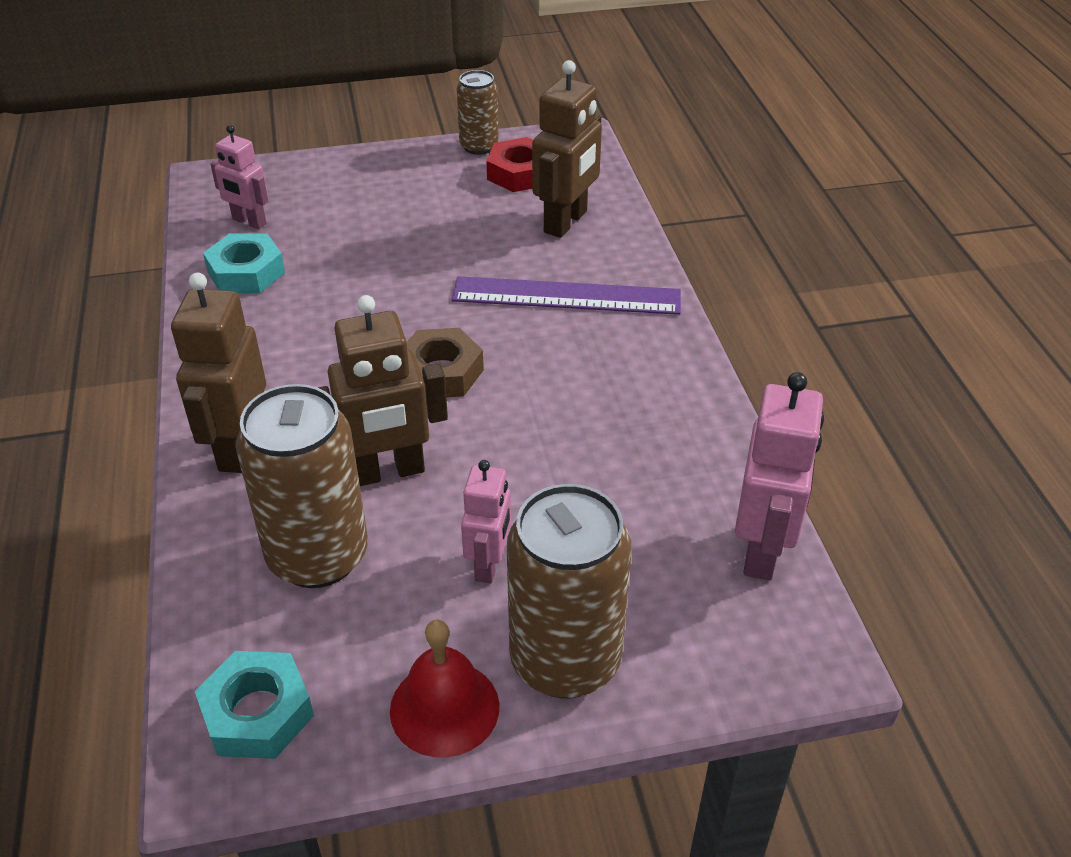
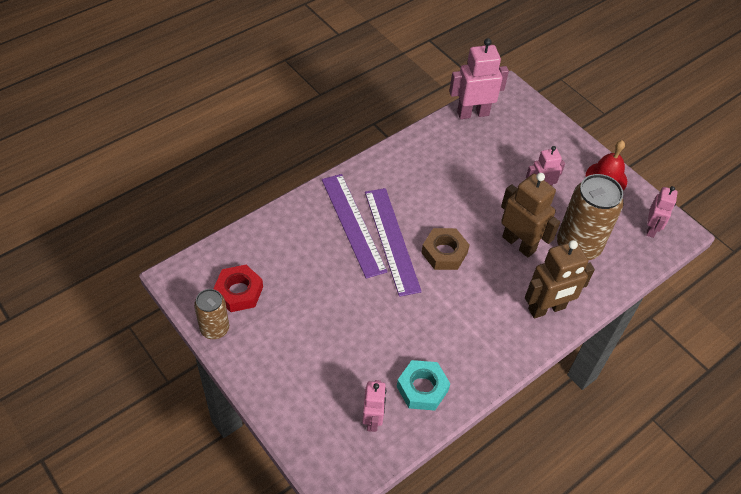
camera: 120 degrees left, 10 degrees up
turquoise nut [195,651,314,759] -> pink robot [646,186,678,238]
brown can [507,484,632,698] -> none
brown robot [532,60,602,238] -> none
none -> purple ruler [365,188,422,297]

